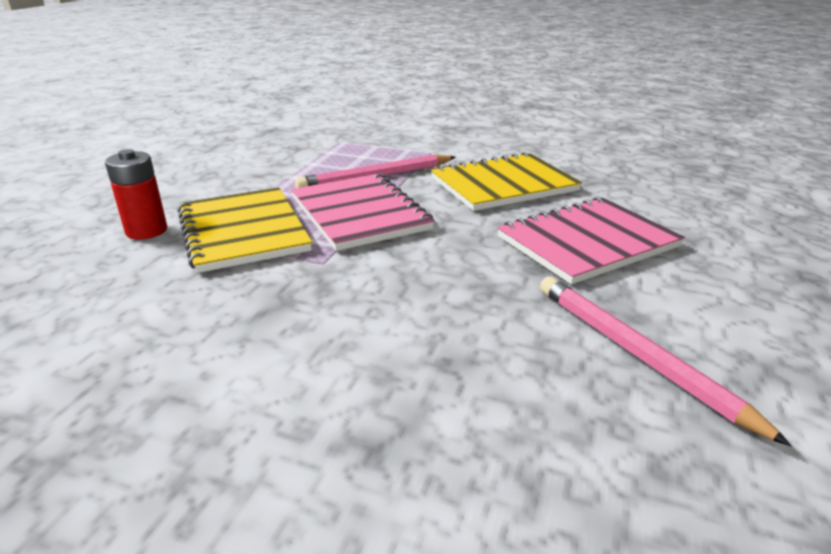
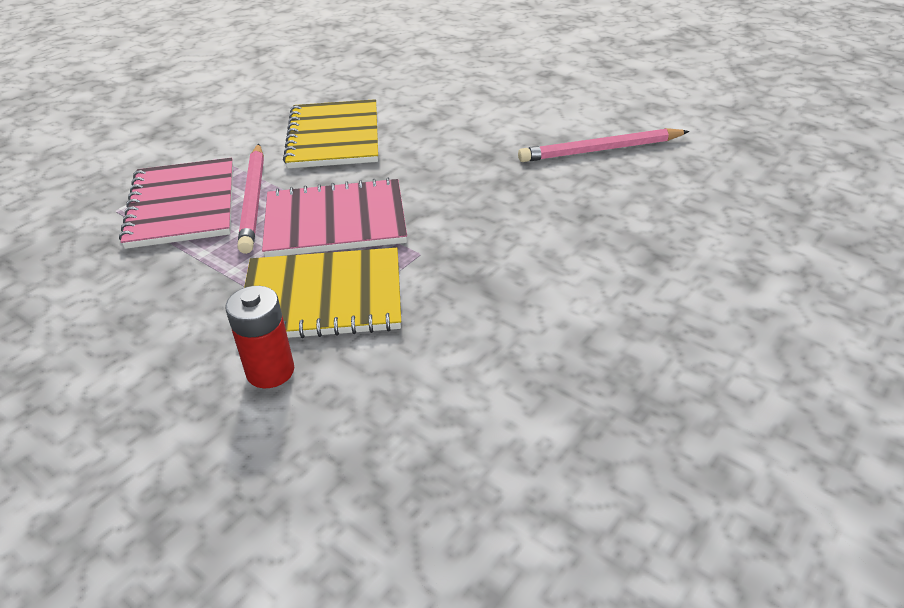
camera: 70 degrees left, 10 degrees up
pink notebook [497,197,685,284] -> pink notebook moved to [119,158,233,249]

